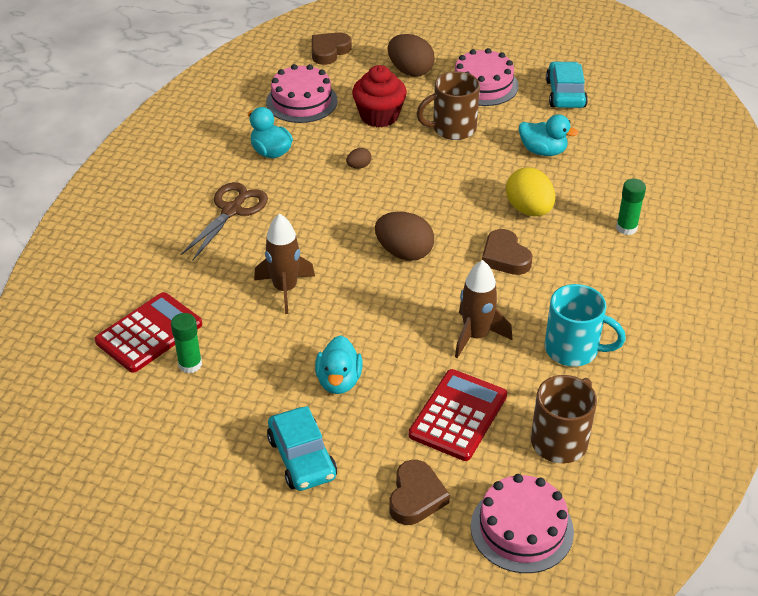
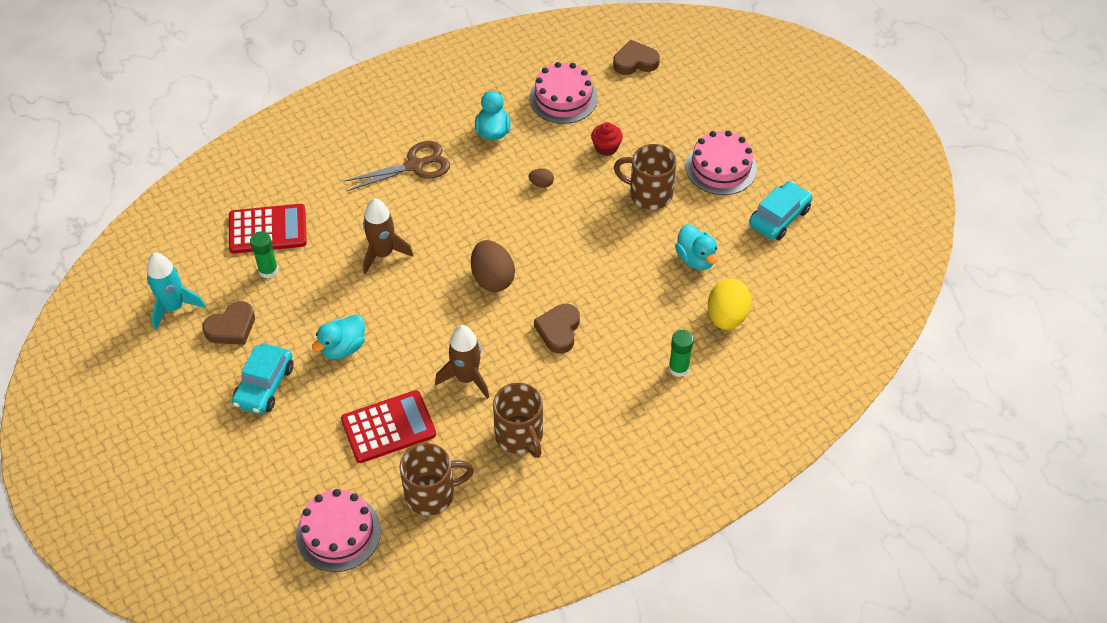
camera: 40 degrees right, 10 degrees up
red cupcake [352,65,407,127] -> red cupcake [591,122,623,156], size x0.61
brown egg [388,34,435,77] -> none
brown heart [389,460,450,525] -> brown heart moved to [202,301,255,345]
yellow egg [506,167,555,216] -> yellow egg moved to [708,279,752,330]
turquoise mug [545,284,626,367] -> brown mug [493,383,543,458]
none -> turquoise rocket [147,253,205,330]

